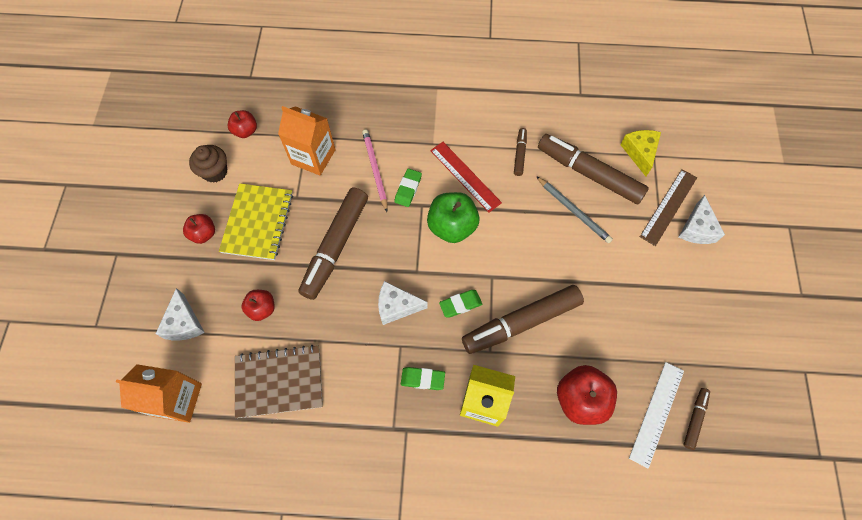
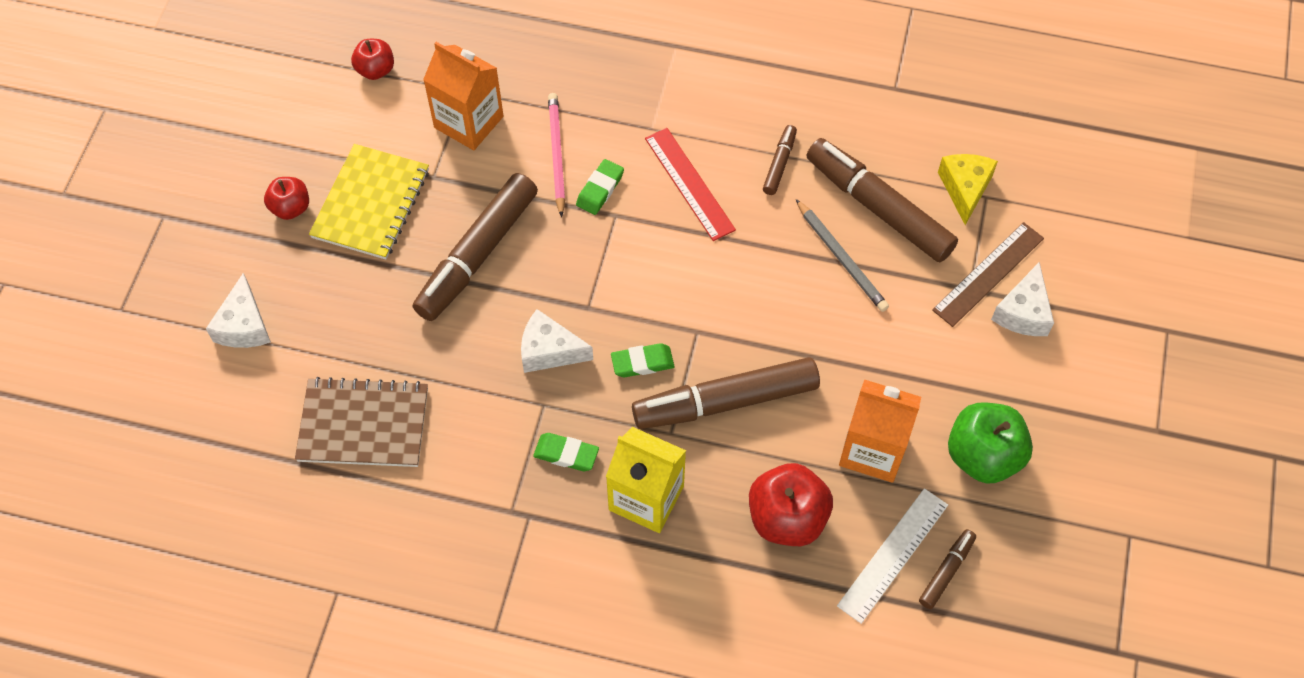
camera: 10 degrees right, 5 degrees down
orange carton [116,364,202,423] -> orange carton moved to [839,379,921,483]
brown cupcake [189,145,227,183] -> none
red apple [242,290,275,321] -> none
green apple [427,192,479,243] -> green apple moved to [948,403,1033,484]

